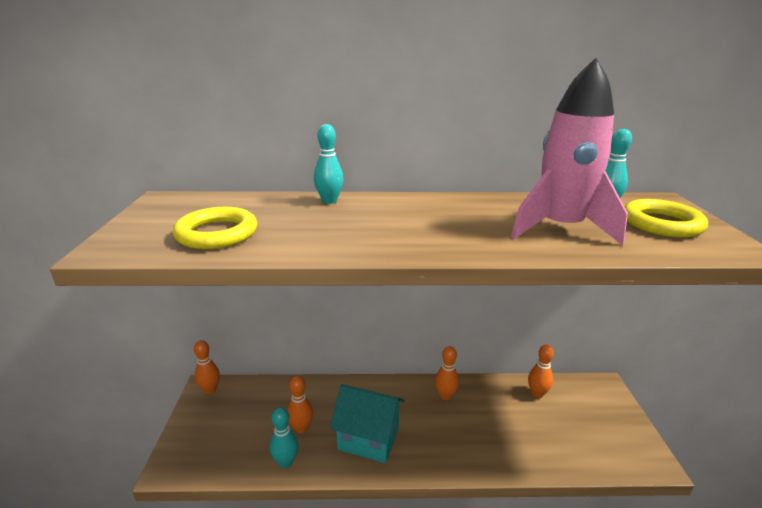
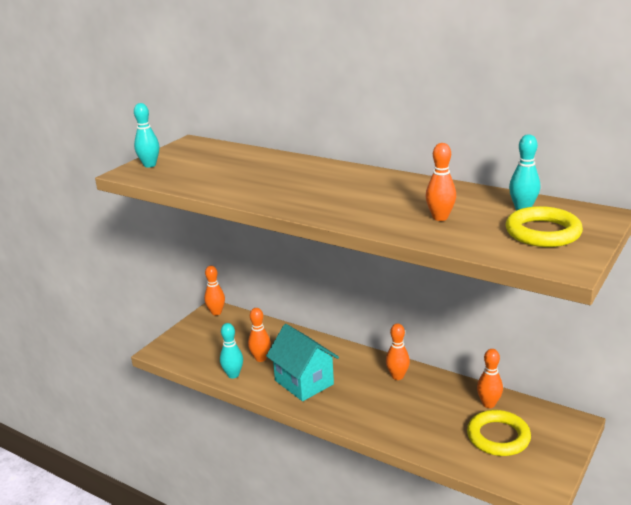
camera: 35 degrees right, 0 degrees up
yellow ring [173,207,257,249] -> yellow ring moved to [467,410,531,456]
turquoise bowling pin [314,124,344,204] -> turquoise bowling pin moved to [134,103,159,168]
pink rocket [511,58,628,245] -> orange bowling pin [426,143,456,221]

